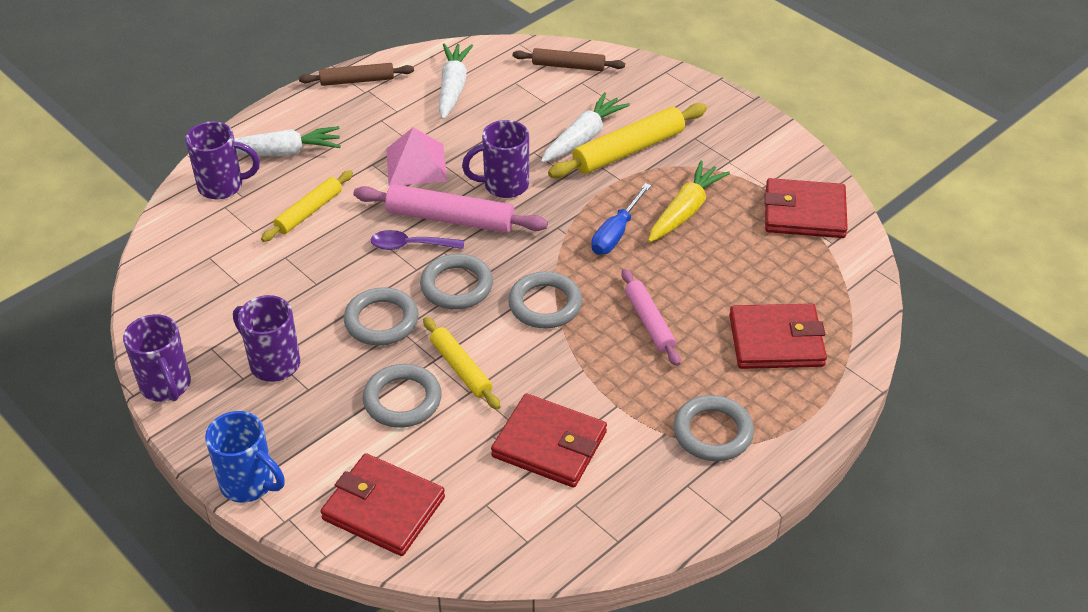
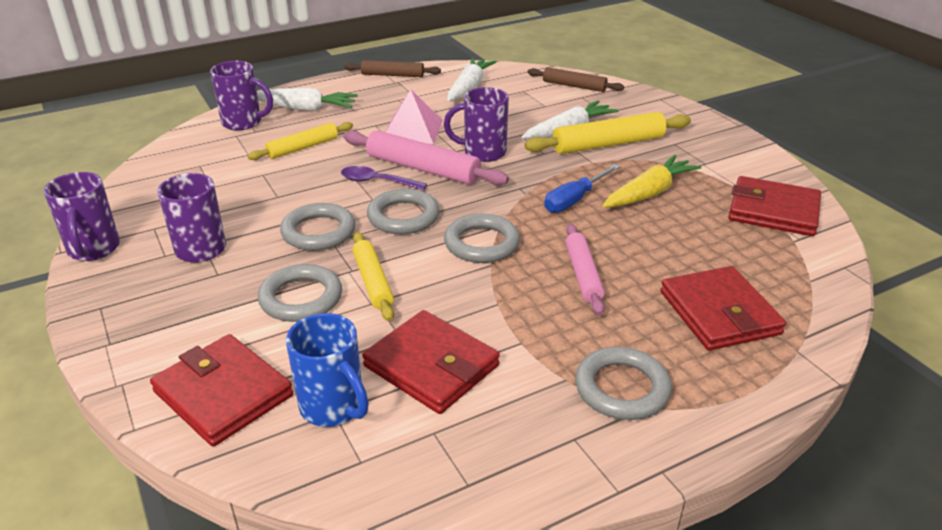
camera: 15 degrees right, 10 degrees down
blue mug [205,411,285,503] -> blue mug moved to [286,313,369,427]
red wallet [729,304,827,369] -> red wallet turned 60 degrees clockwise [660,266,786,350]

